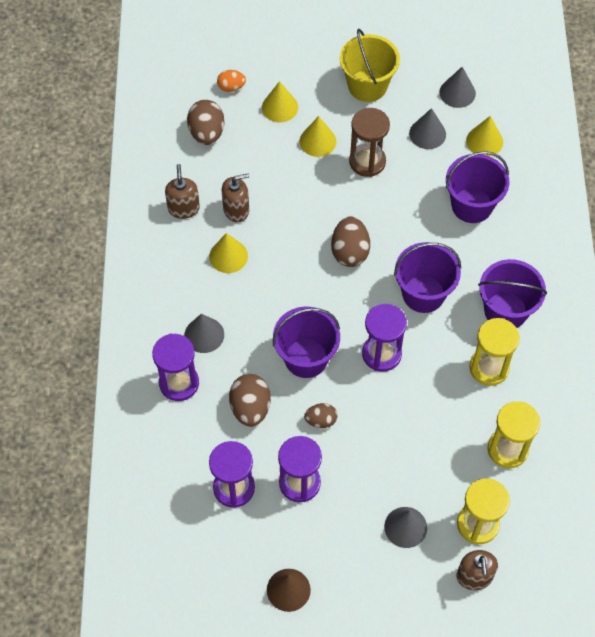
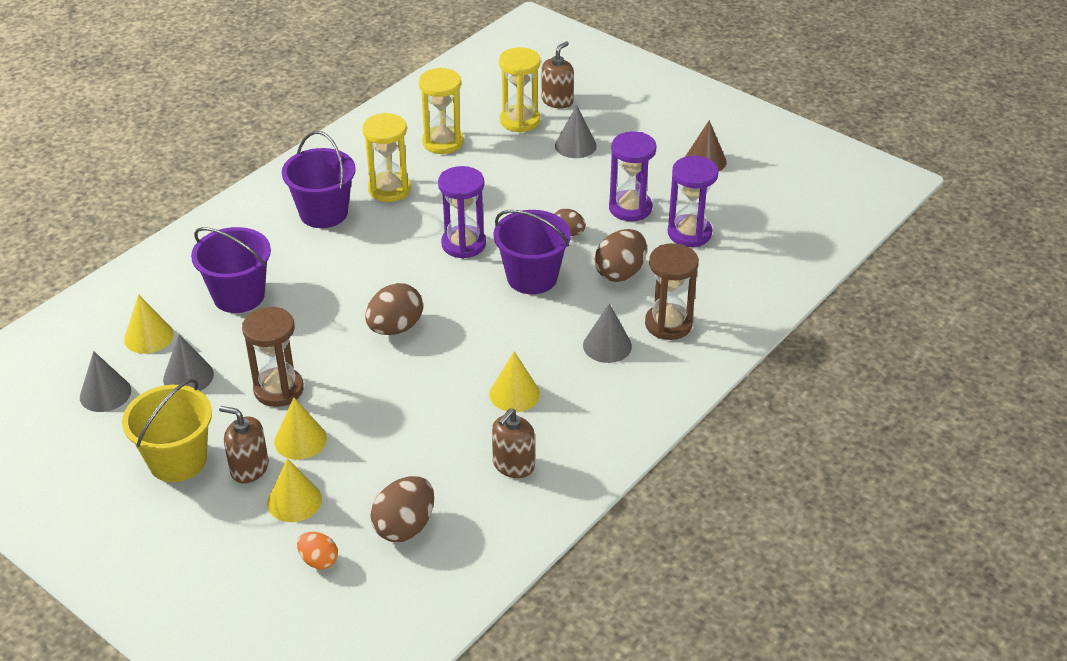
camera: 140 degrees left, 20 degrees down
purple hourglass [152,334,199,401] -> brown hourglass [645,243,699,340]
brown soap dispenser [222,174,249,222] -> brown soap dispenser moved to [219,406,269,483]
purple bucket [394,242,461,313] -> none

